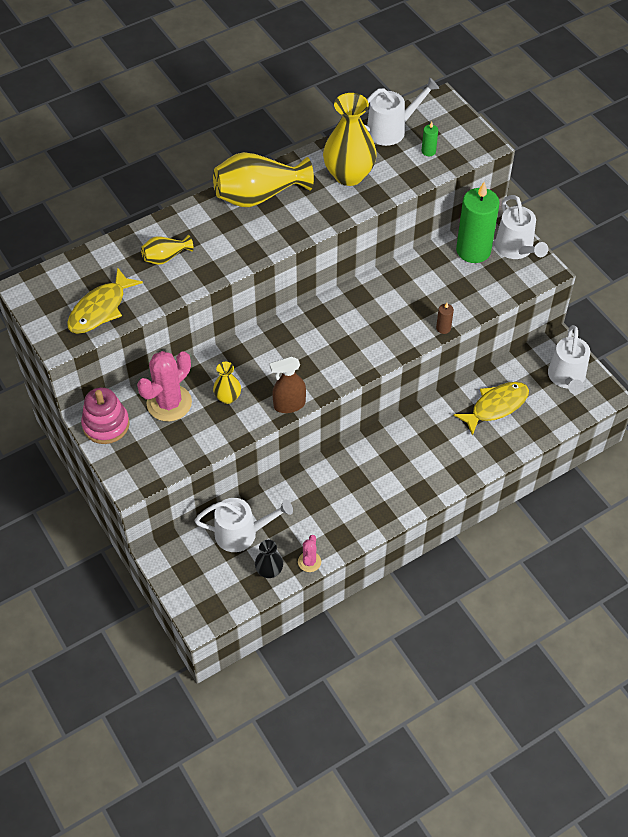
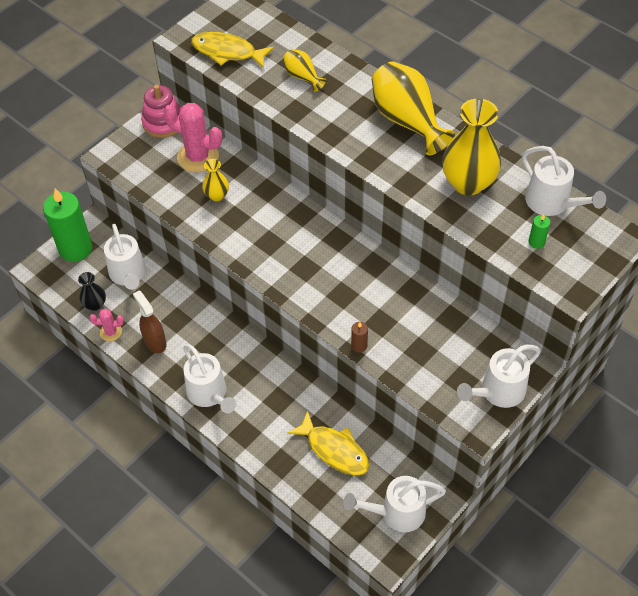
camera: 75 degrees right, 0 degrees up
brown spray bottle [270,357,306,413] -> brown spray bottle moved to [133,290,167,353]
green candle [456,182,499,263] -> green candle moved to [43,188,92,262]
none -> white watering can [183,344,236,413]

